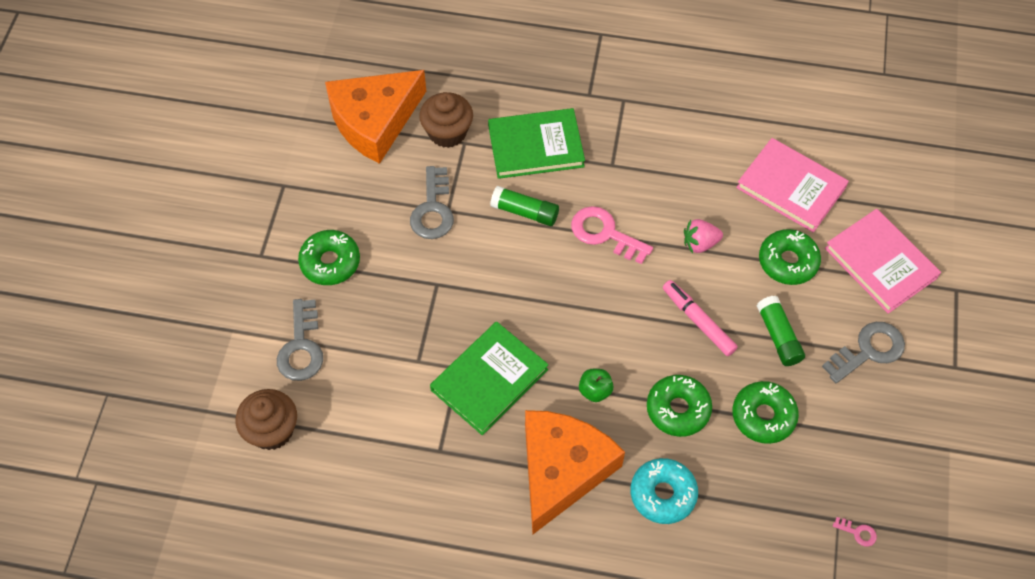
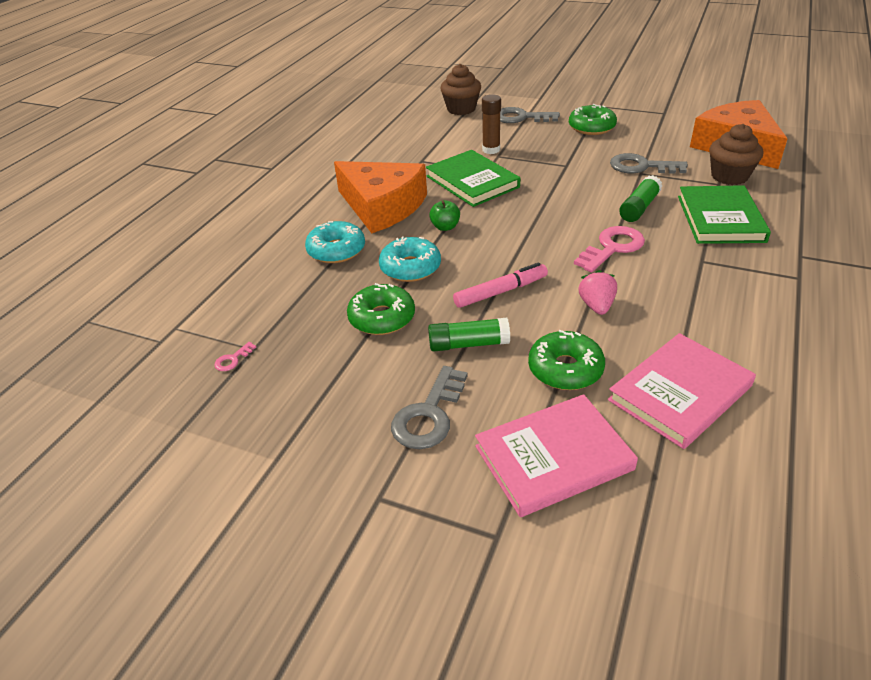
camera: 105 degrees right, 20 degrees down
green donut [647,375,712,437] -> turquoise donut [379,237,441,282]
grey key [822,322,905,383] -> grey key turned 45 degrees clockwise [391,366,467,449]
none -> brown glue stick [482,94,501,154]

